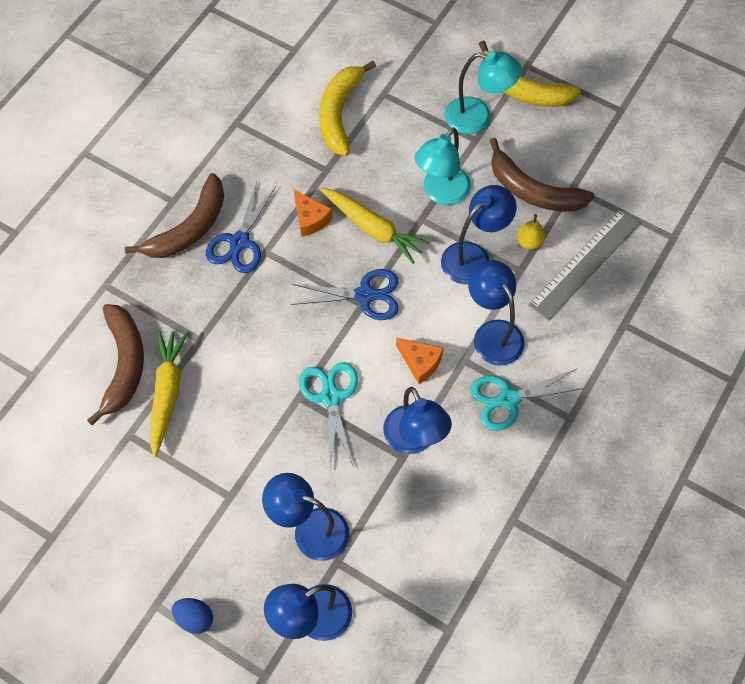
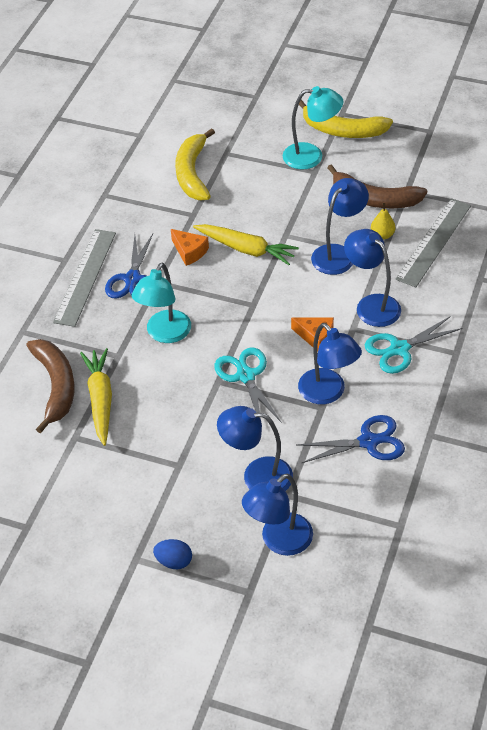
camera: 10 degrees left, 15 degrees down
brown banana [125,173,224,258] -> grey ruler [53,229,116,327]
blue scissors [291,269,399,320] -> blue scissors moved to [297,415,405,463]
turquoise lamp [414,127,471,205] -> turquoise lamp moved to [132,263,191,343]

